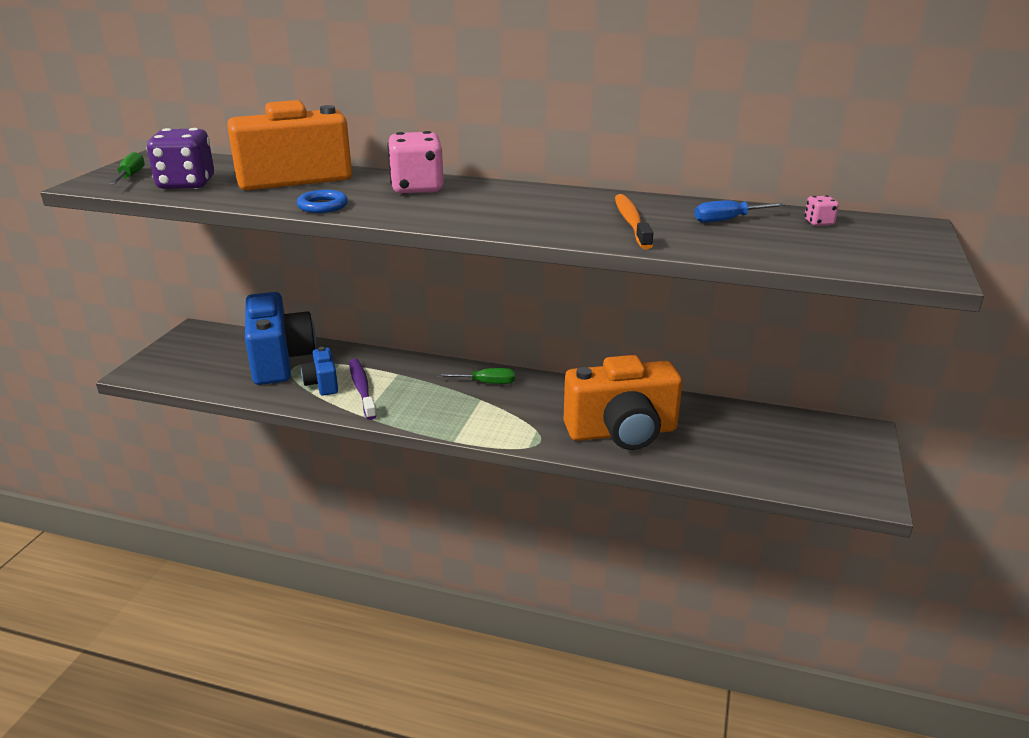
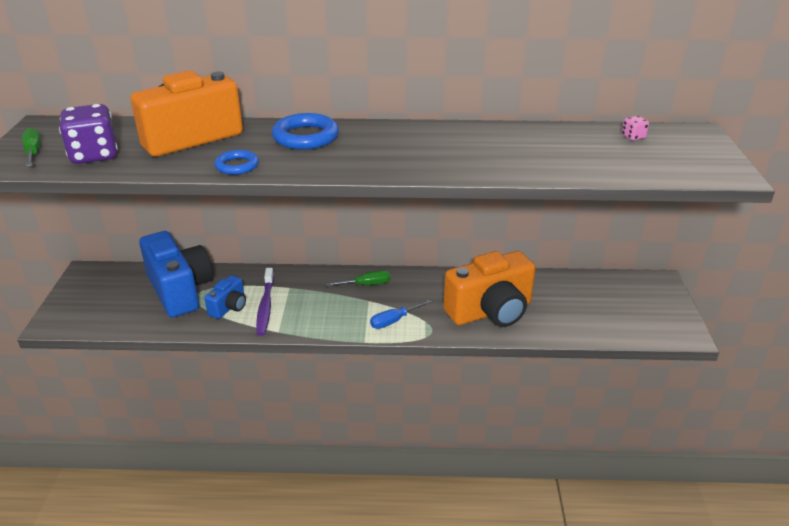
camera: 15 degrees left, 5 degrees up
blue camera [301,347,338,396] -> blue camera turned 120 degrees counterclockwise [204,275,246,319]
purple toothbrush [349,359,377,420] -> purple toothbrush turned 150 degrees counterclockwise [256,268,274,336]
pink dice [387,131,444,194] -> blue ring [272,113,339,150]
orange toothbrush [615,194,653,249] -> none
blue screwdriver [694,200,785,223] -> blue screwdriver moved to [370,300,431,329]

